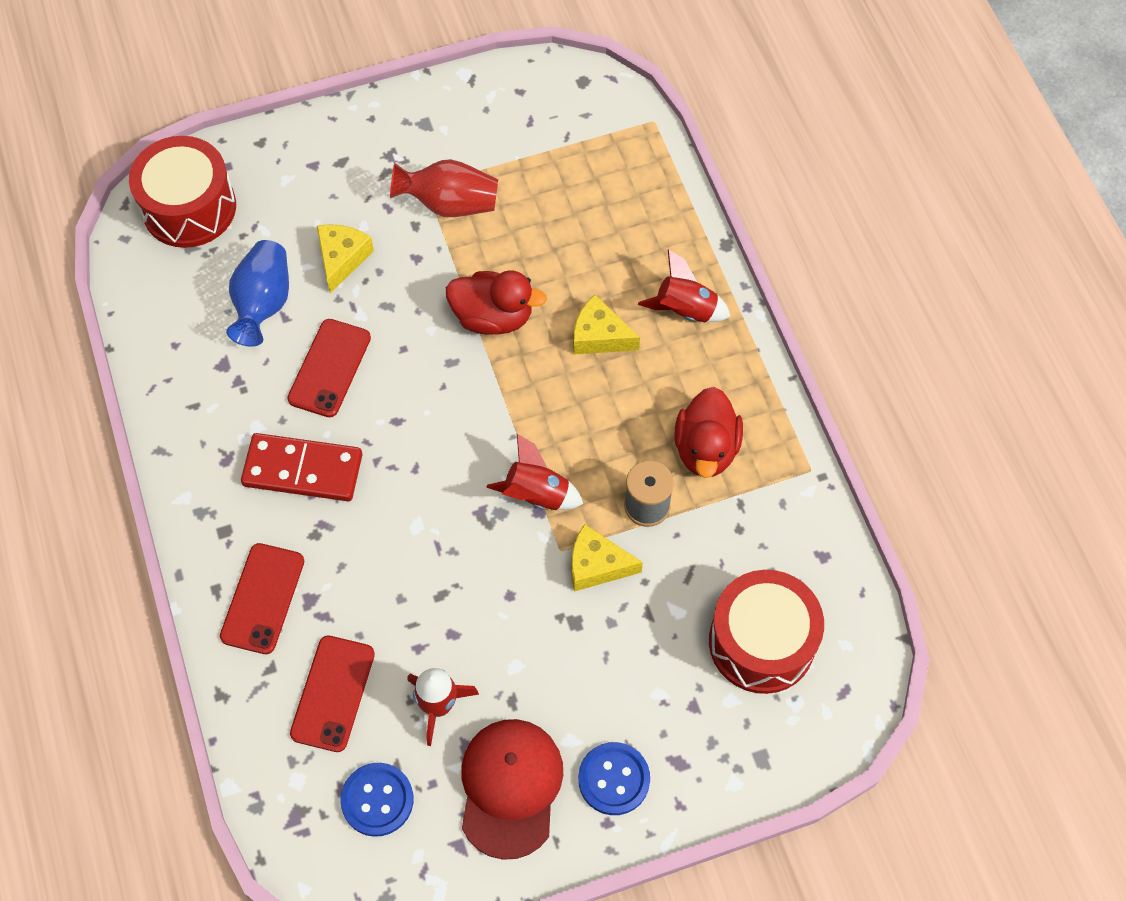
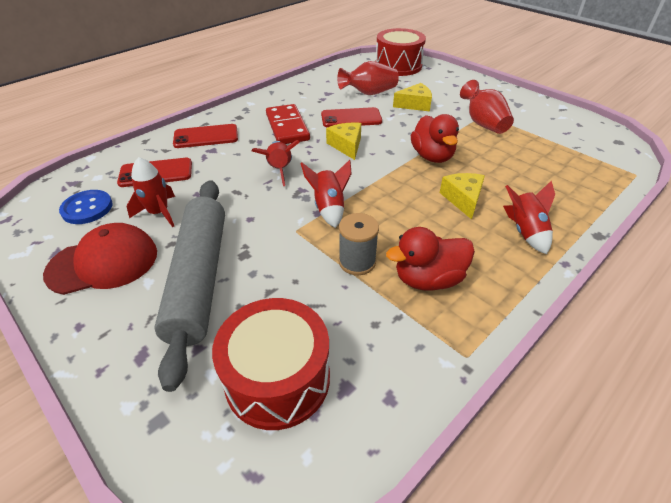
camera: 65 degrees right, 20 degrees down
blue vase [226,240,289,347] -> red vase [337,61,399,95]
yellow cheese [571,524,643,592] -> yellow cheese moved to [326,122,361,160]
blue button [578,742,650,815] -> none
none -> grey rolling pin [154,180,225,392]
none -> red rocket [252,140,300,186]

